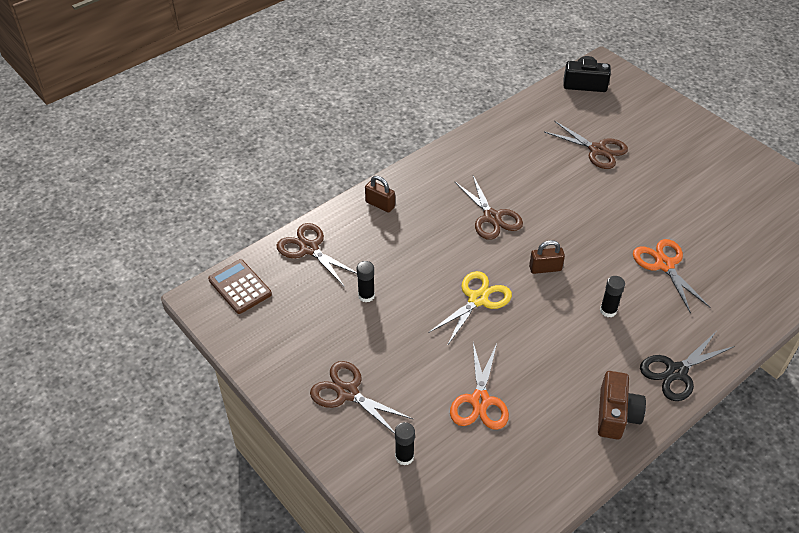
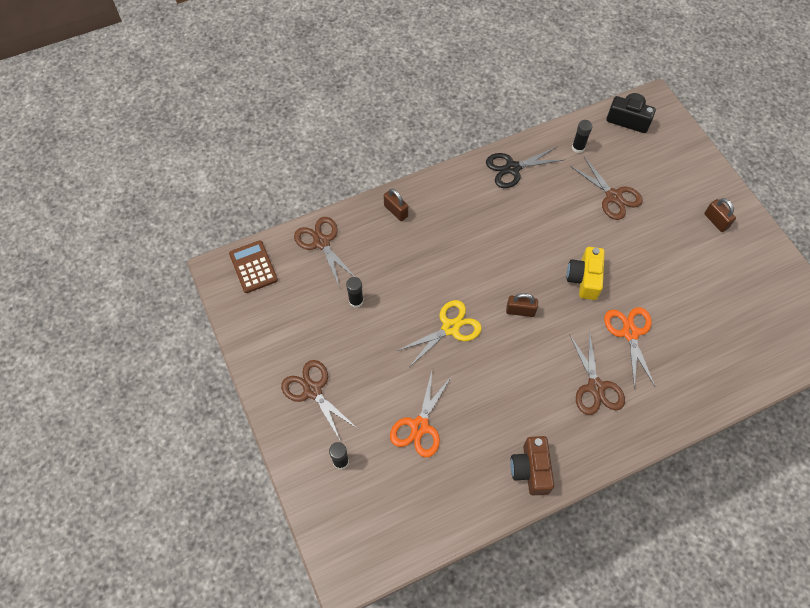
camera: 15 degrees right, 15 degrees up
brown scissors [455,176,523,240] -> brown scissors moved to [569,330,625,415]
brown camera [598,371,646,440] -> brown camera turned 150 degrees clockwise [510,436,554,496]
black glue stick [600,276,625,317] -> black glue stick moved to [572,120,593,153]
black scissors [640,332,735,401] -> black scissors moved to [486,147,563,188]
none -> yellow camera [567,247,605,300]
none -> brown padlock [704,198,736,232]

